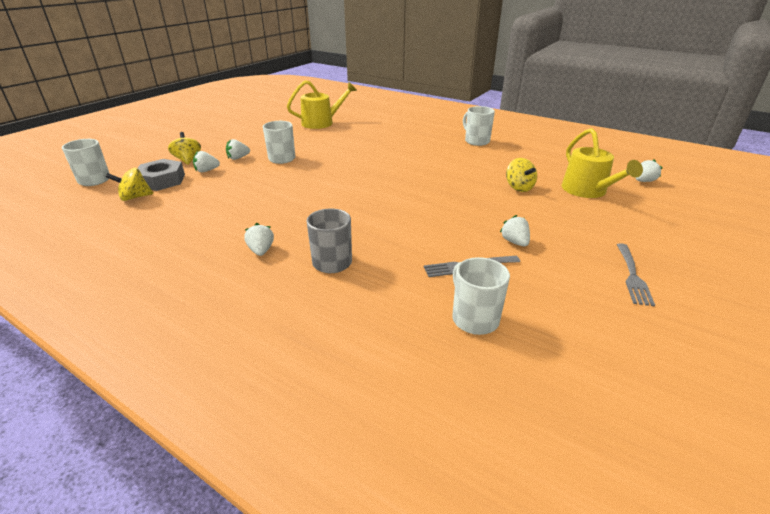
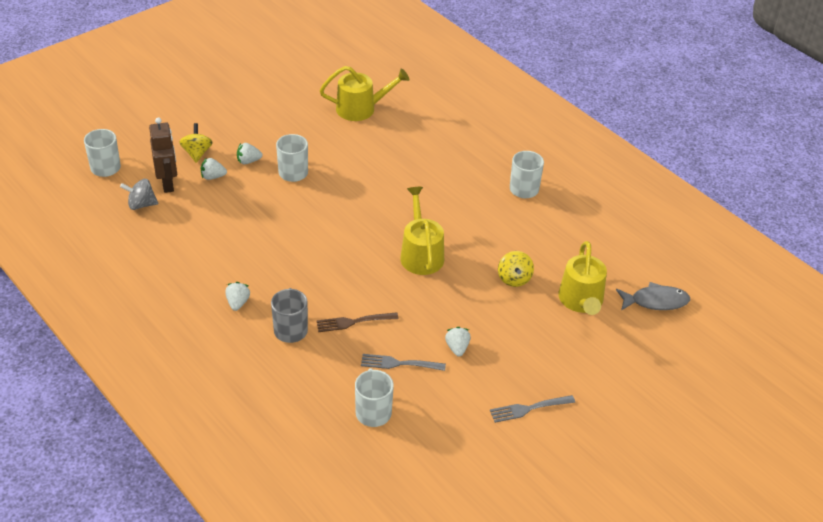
camera: 15 degrees right, 10 degrees up
yellow spinning top [106,168,153,201] -> grey spinning top [120,179,158,210]
grey nut [138,159,185,191] -> brown robot [149,117,177,193]
grey fork [617,243,655,307] -> grey fork turned 45 degrees clockwise [490,395,575,423]
white strawberry [636,159,663,182] -> grey fish [616,282,690,310]
none -> brown fork [316,312,399,332]
none -> yellow watering can [400,187,444,275]

